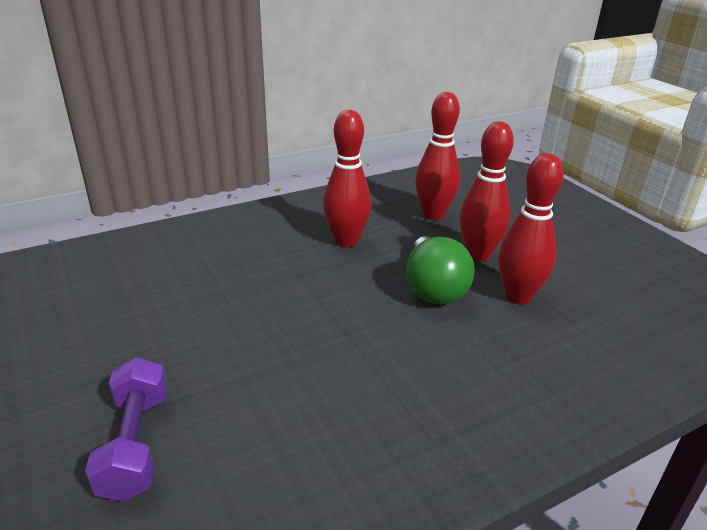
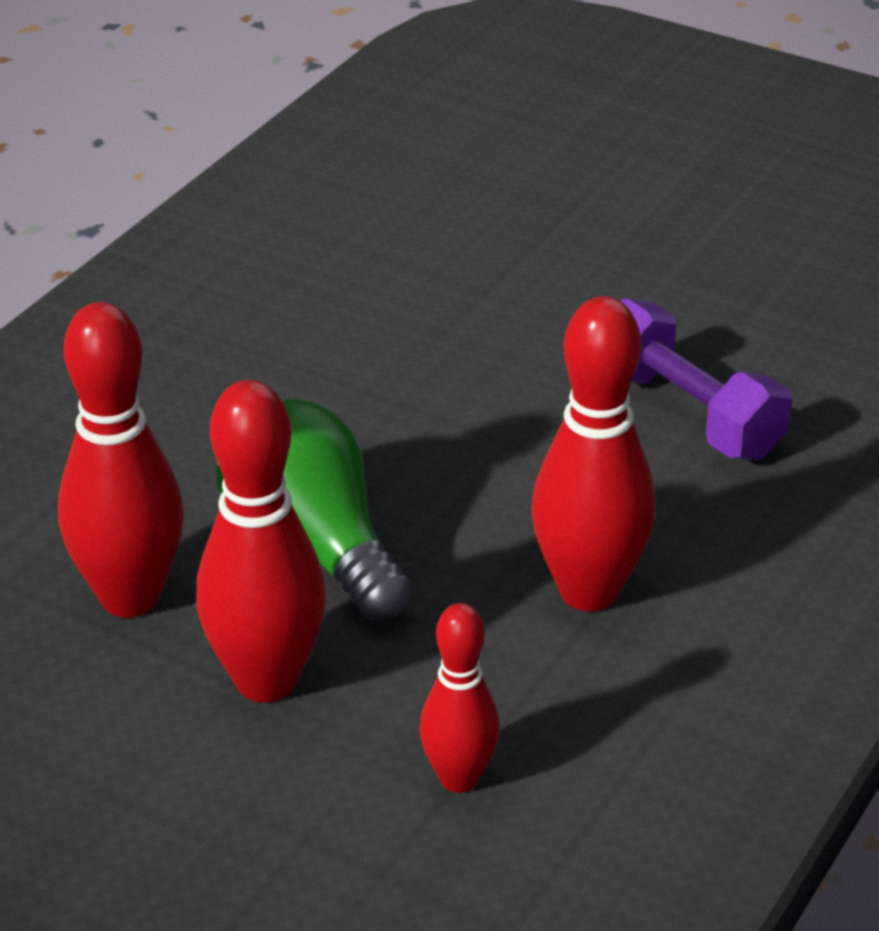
camera: 150 degrees right, 5 degrees up
purple dumbbell [85,357,167,502] -> purple dumbbell moved to [620,298,792,460]
red bowling pin [415,92,460,220] -> red bowling pin [419,603,500,793], size x0.60

